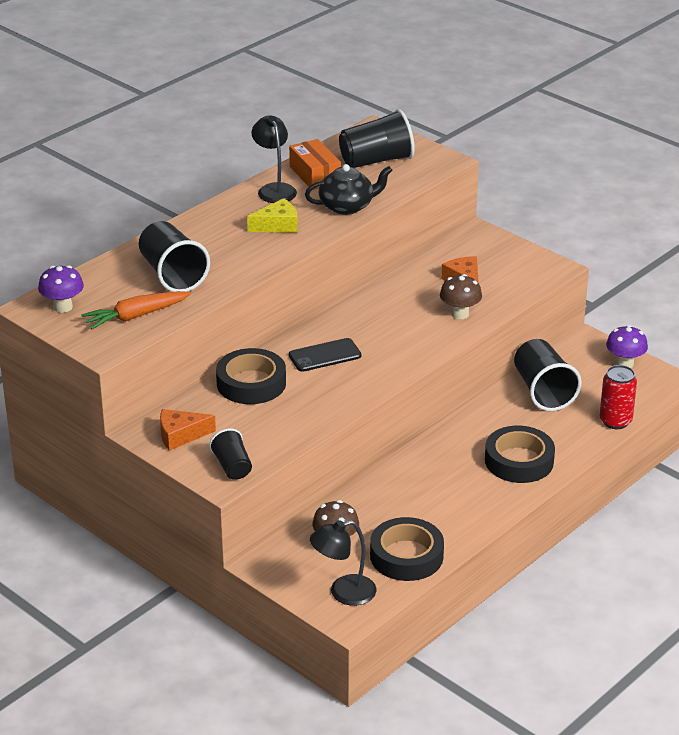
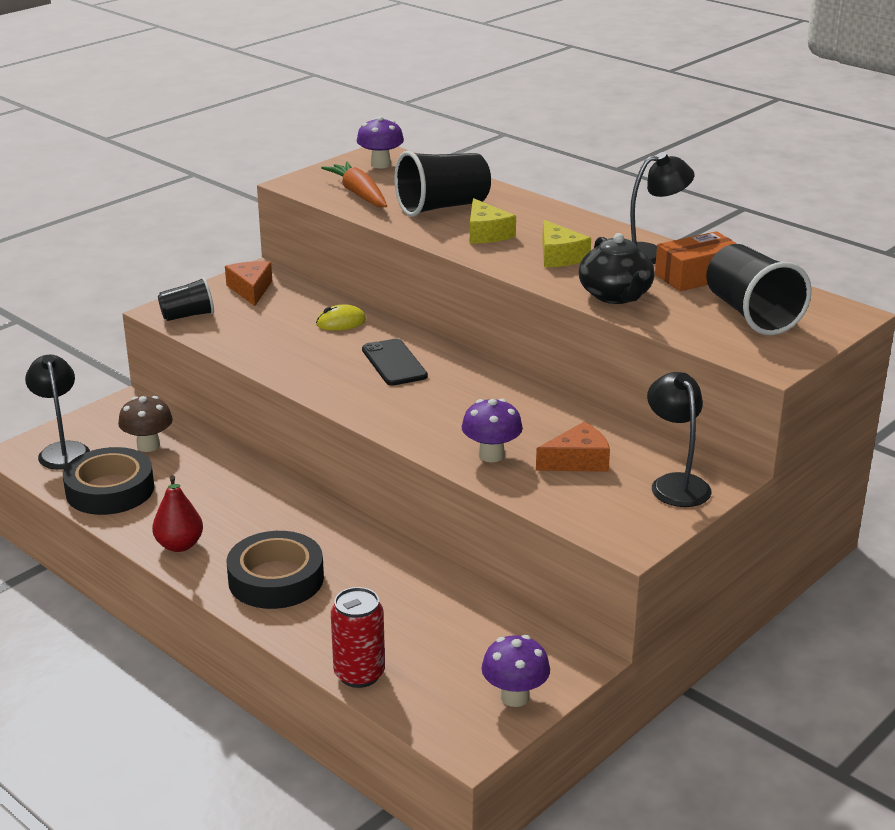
camera: 90 degrees right, 5 degrees down
black tape [216,348,286,404] -> yellow mouse [316,304,366,331]
brown mushroom [440,274,482,319] -> purple mushroom [462,399,523,462]
black cup [514,339,582,411] -> none
none -> red pear [152,475,203,552]
none -> yellow cheese [470,198,516,244]
none -> black lamp [647,372,712,507]

